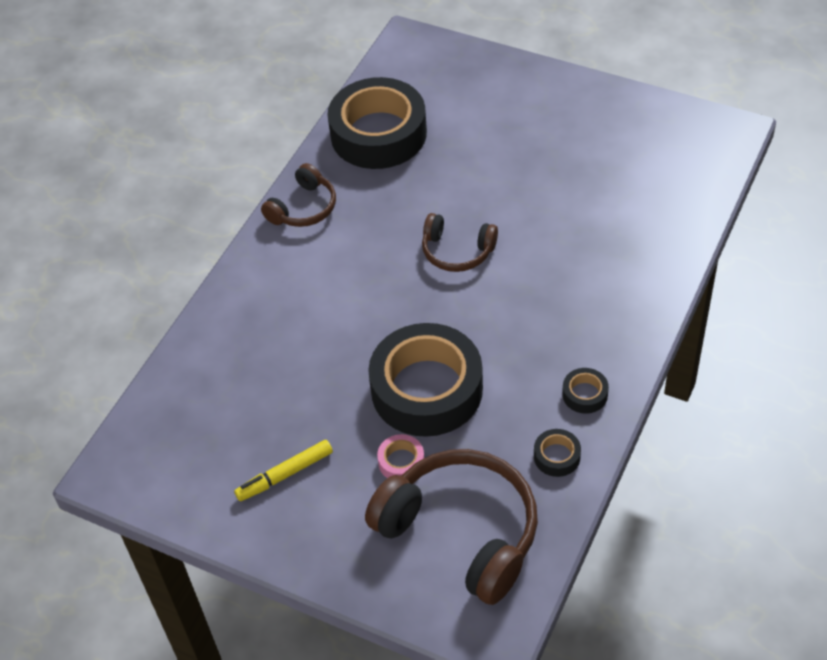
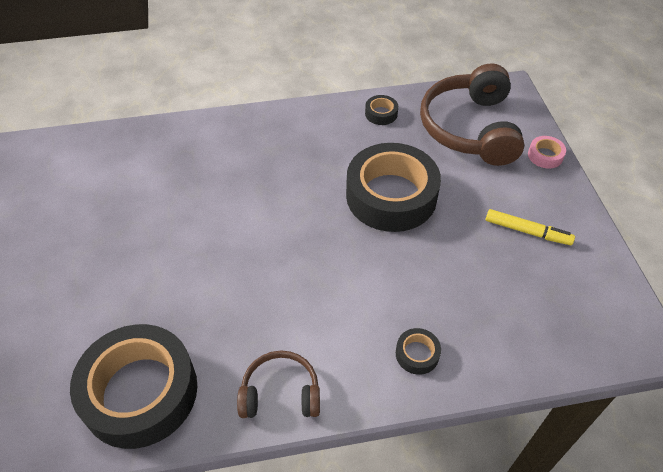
camera: 130 degrees left, 0 degrees up
pink tape [377,434,424,478] -> pink tape moved to [528,136,566,169]
brown headphones [422,213,498,272] -> none
black tape [562,368,609,414] -> black tape moved to [396,328,441,375]

